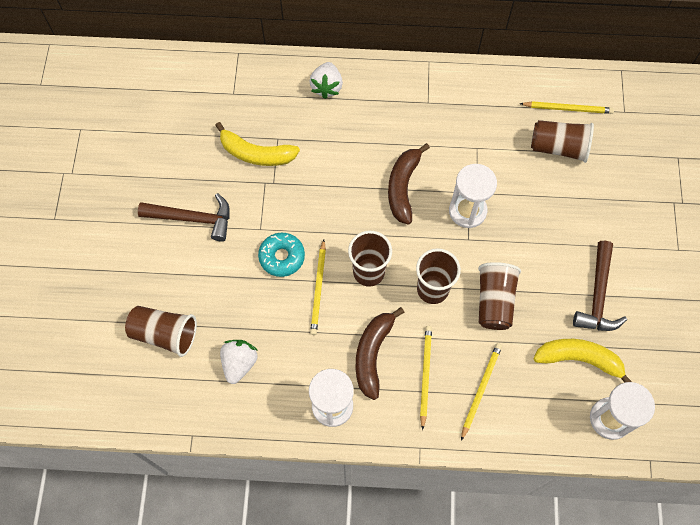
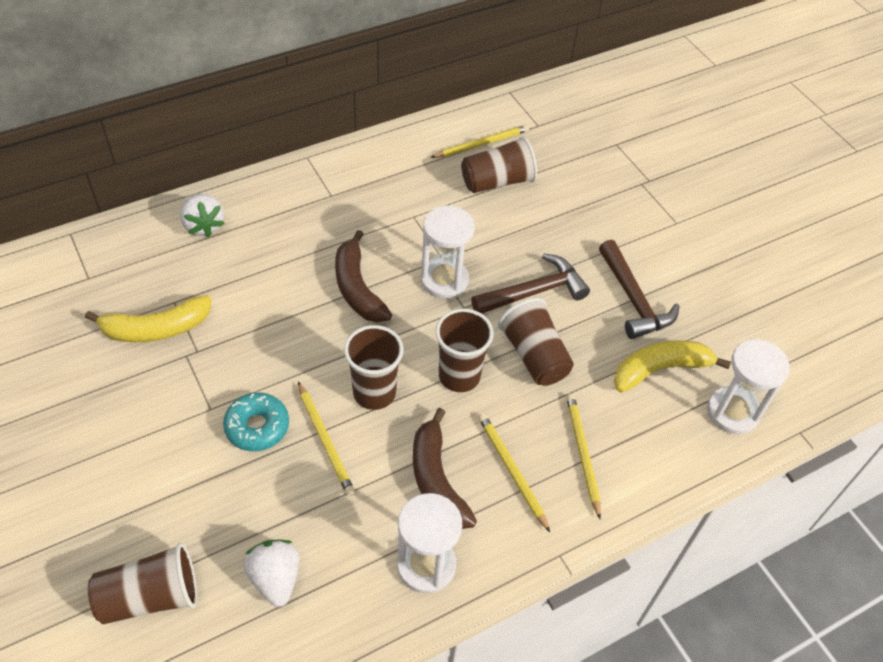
camera: 35 degrees left, 15 degrees down
brown hammer [138,193,230,241] -> brown hammer moved to [471,253,590,314]

